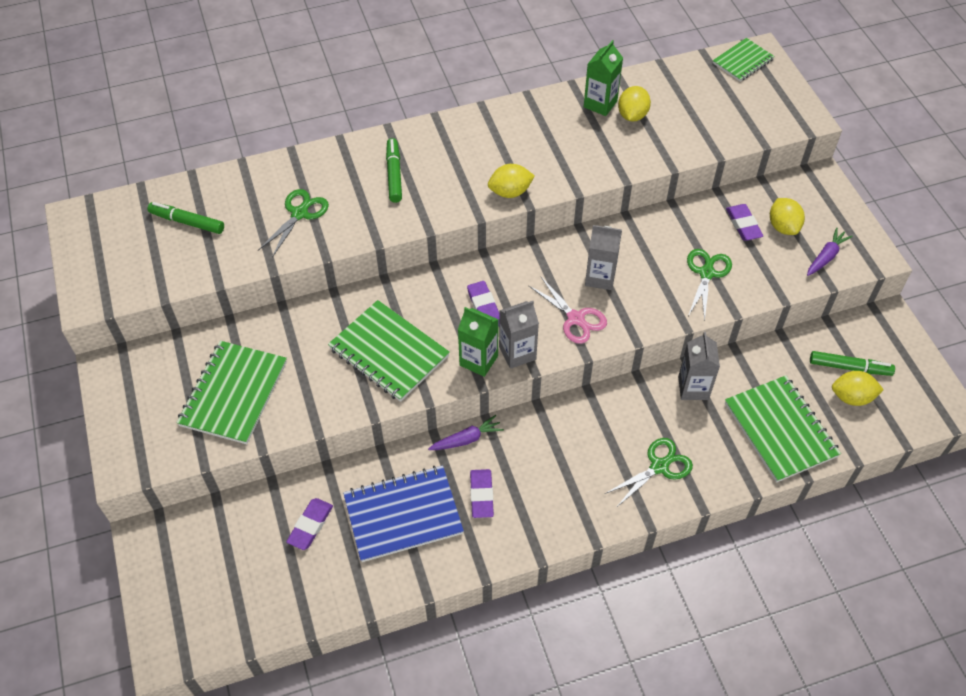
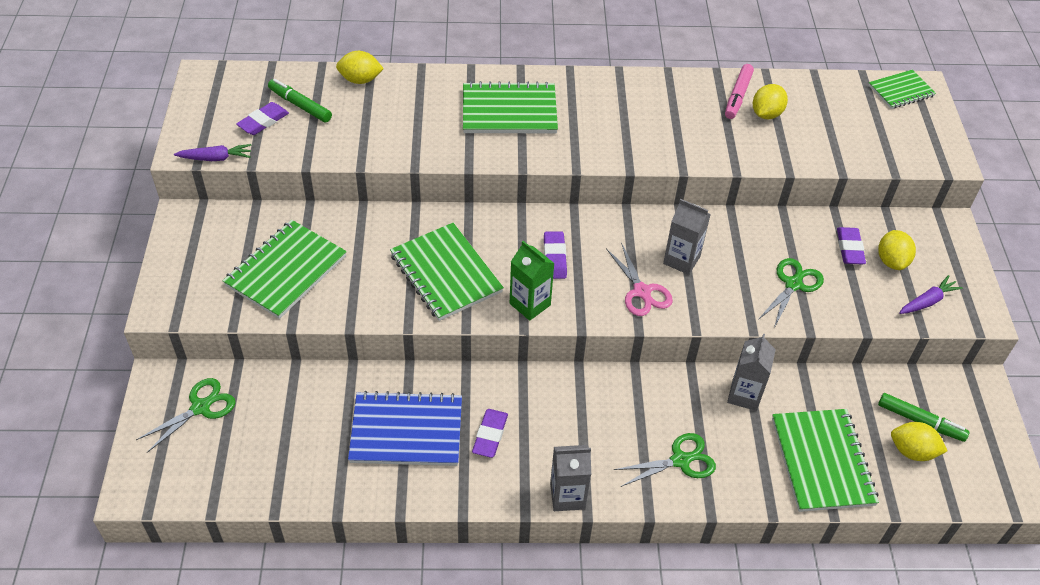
camera: 15 degrees right, 5 degrees down
green scissors [258,189,329,257] -> green scissors moved to [136,378,236,453]
purple eraser [286,498,333,550] -> purple eraser moved to [236,102,289,135]
green marker [386,138,402,203] -> green notebook [463,81,558,133]
purple carrot [428,415,504,450] -> purple carrot moved to [174,144,251,161]
yellow lemon [488,164,535,198] -> yellow lemon moved to [336,51,384,84]
grey carton [499,301,539,369] -> grey carton moved to [550,445,591,511]
green carton [584,40,623,116] -> pink marker [725,64,754,119]

